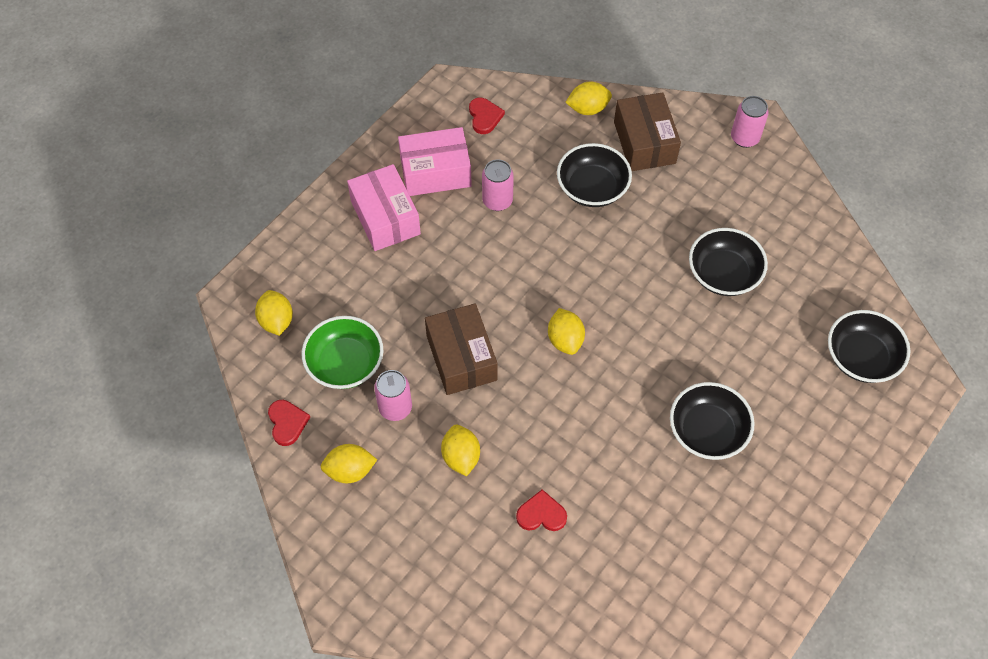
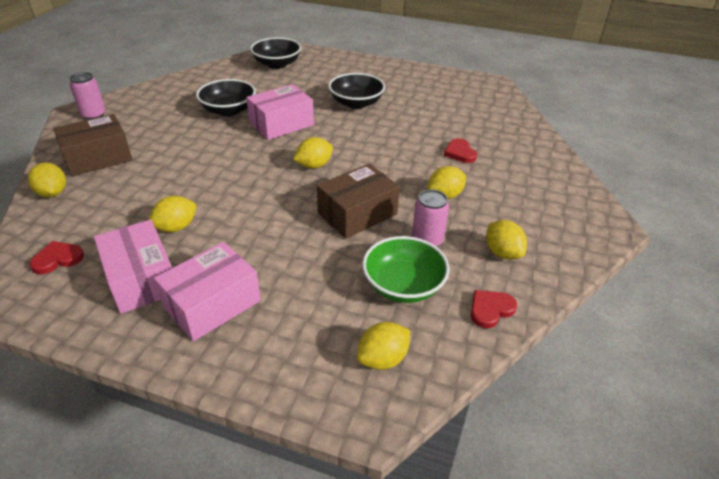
camera: 110 degrees left, 20 degrees down
pink can [482,160,514,211] -> yellow lemon [148,196,196,232]
black bowl [557,143,632,207] -> none
none -> pink box [246,84,314,140]

